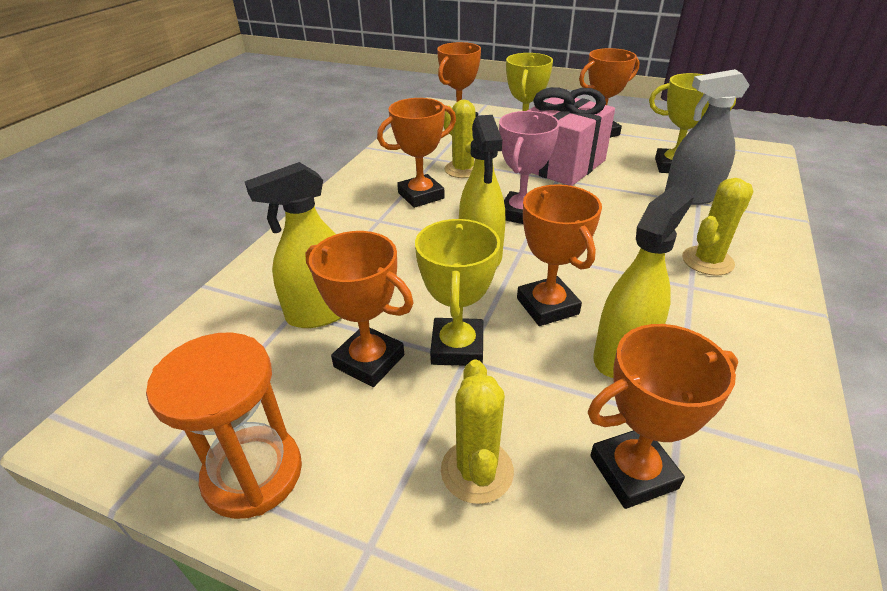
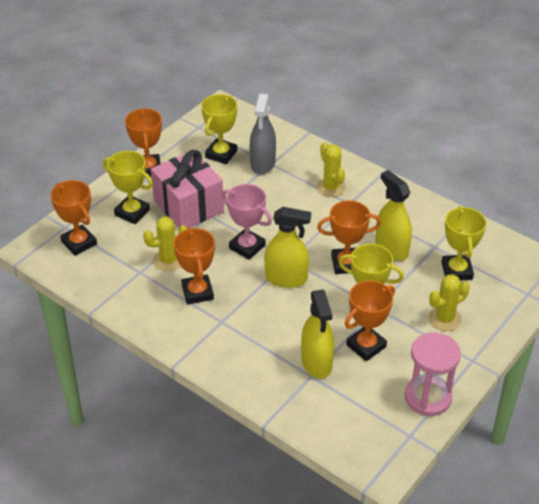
camera: 75 degrees left, 5 degrees up
orange hourglass [146,332,302,519] -> pink hourglass [405,333,461,416]
yellow cactus [441,360,514,504] -> yellow cactus turned 45 degrees counterclockwise [429,274,470,331]
orange trophy [588,324,738,509] -> yellow trophy [442,206,487,280]

